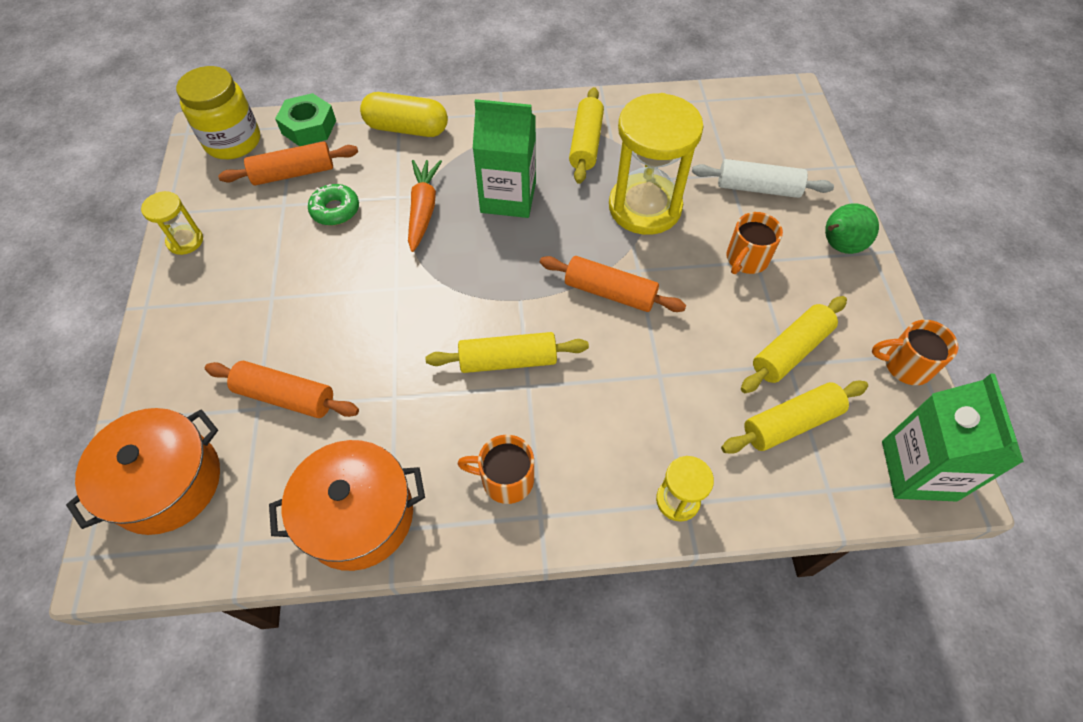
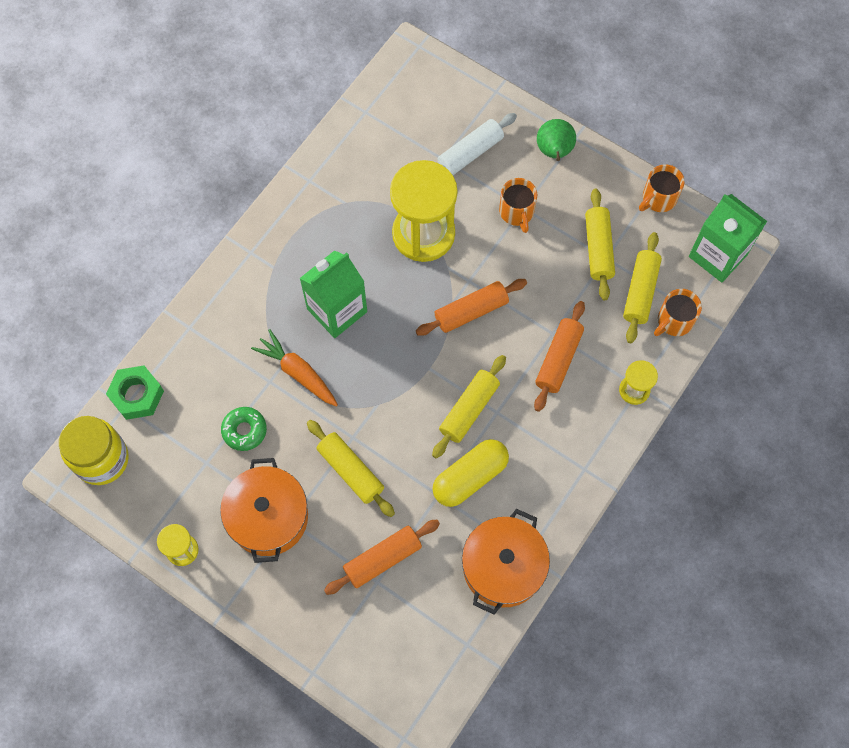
camera: 50 degrees left, 10 degrees up
orange pot [66,408,220,535] -> orange pot moved to [220,458,308,563]
orange rolling pin [218,141,358,185] -> orange rolling pin moved to [534,301,585,412]
yellow capsule [360,92,448,137] -> yellow capsule moved to [432,439,509,507]
orange mug [458,435,534,504] -> orange mug moved to [654,289,702,336]
yellow rolling pin [569,87,604,184] -> yellow rolling pin moved to [307,420,395,517]

